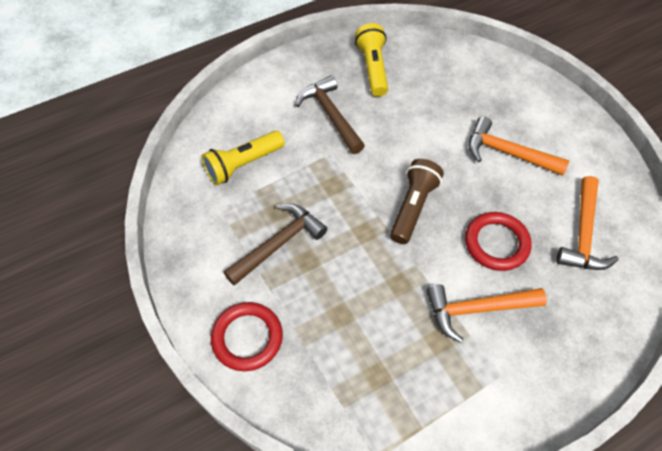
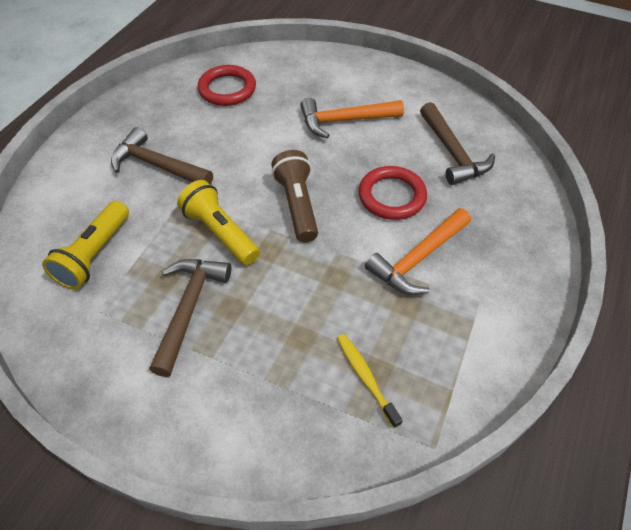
camera: 35 degrees left, 5 degrees down
red ring [211,302,283,371] -> red ring moved to [198,65,256,106]
yellow flashlight [355,23,388,97] -> yellow flashlight moved to [177,180,260,265]
orange hammer [556,176,619,270] -> brown hammer [420,102,495,185]
none -> yellow toothbrush [337,334,403,429]

